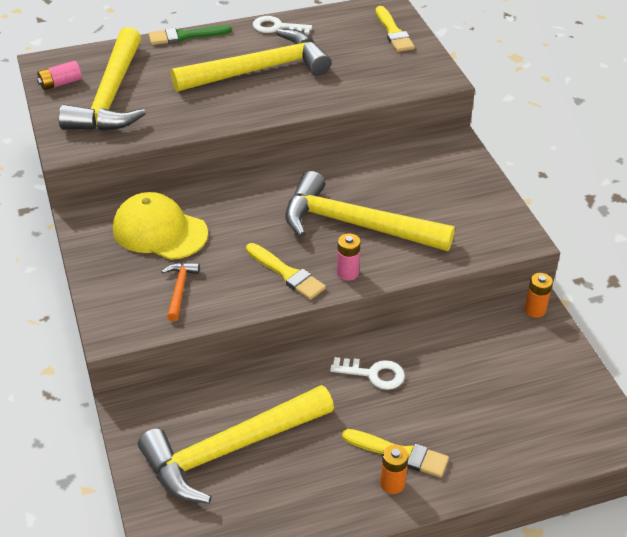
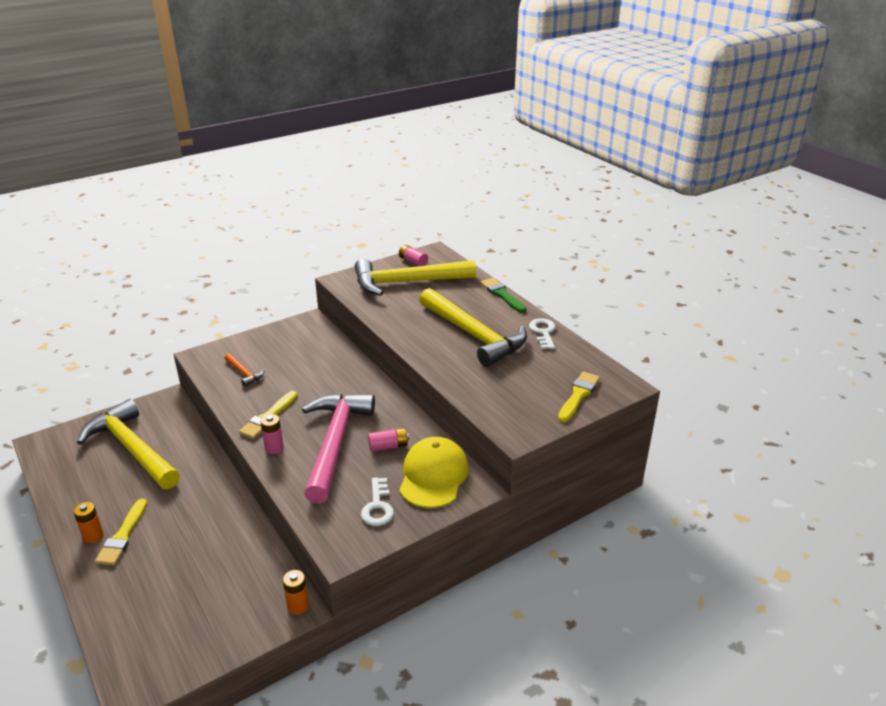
camera: 75 degrees right, 10 degrees down
yellow cap [113,192,208,260] -> yellow cap moved to [399,437,469,508]
orange hammer [161,262,200,321] -> orange hammer turned 60 degrees clockwise [224,353,264,387]
yellow hammer [285,171,455,251] -> pink hammer [302,394,375,503]
white key [330,357,405,390] -> white key moved to [361,477,394,526]
yellow brush [376,6,415,52] -> yellow brush turned 150 degrees clockwise [558,372,600,422]
none -> pink battery [368,428,409,452]

